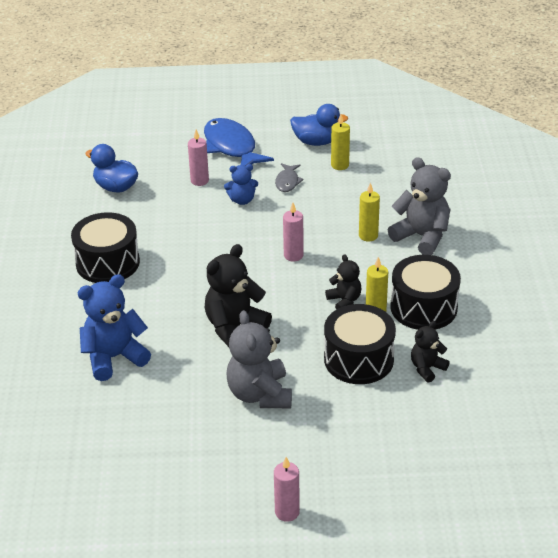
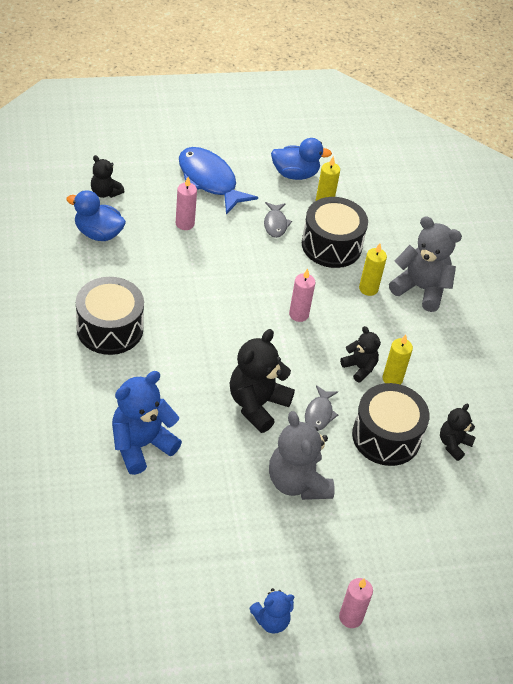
camera: 15 degrees left, 10 degrees up
blue teddy bear [224,164,258,205] -> blue teddy bear moved to [249,588,294,634]
black drum [391,255,461,330] -> black drum moved to [302,197,368,268]
none -> black teddy bear [91,155,124,198]
none -> grey fish [305,385,338,431]

